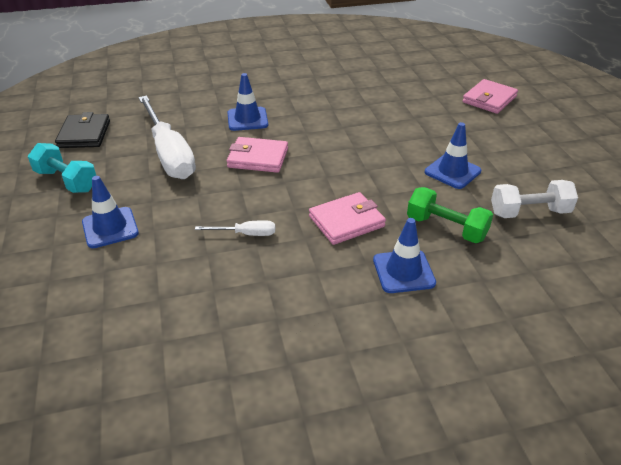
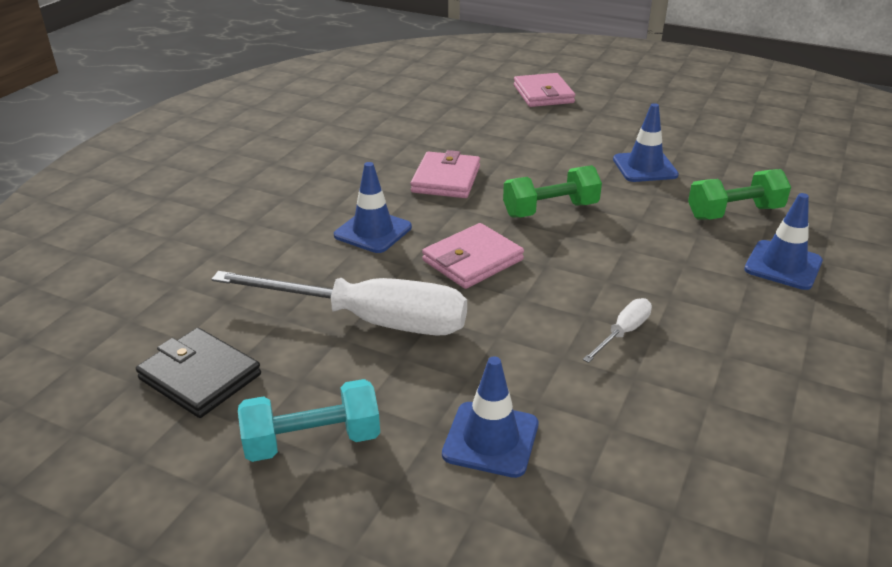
camera: 50 degrees left, 5 degrees down
pink wallet [309,192,386,245] -> pink wallet moved to [410,150,480,198]
white dumbbell [491,180,578,218] -> none
none -> green dumbbell [503,165,602,218]

